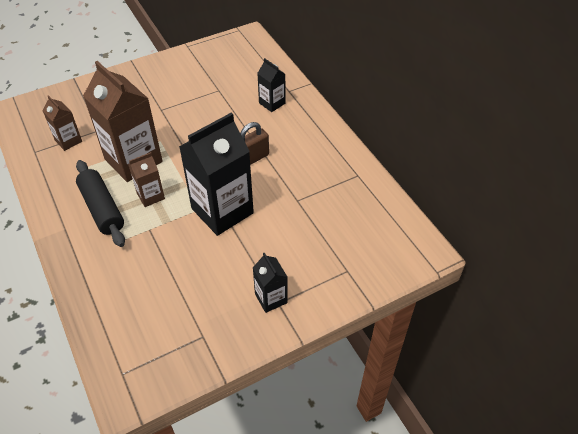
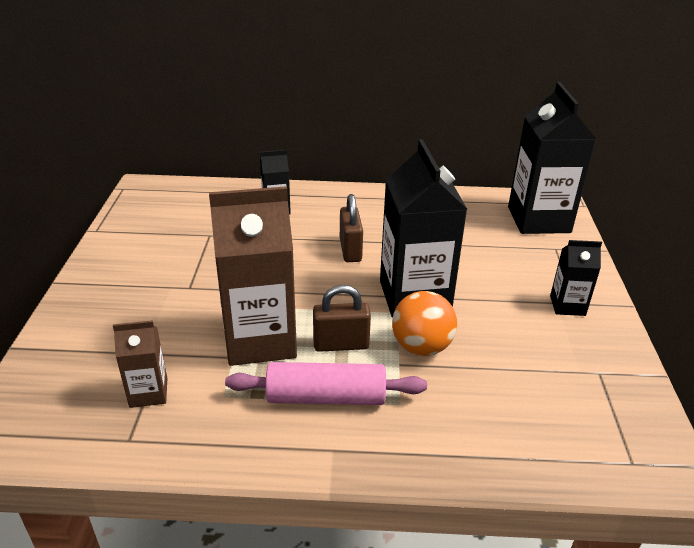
camera: 60 degrees left, 15 degrees down
black rolling pin [76,160,125,247] -> pink rolling pin [225,362,427,405]
brown carton [128,152,165,207] -> brown padlock [313,285,371,352]
none -> orange ball [392,291,457,356]
none -> black carton [508,82,596,234]

